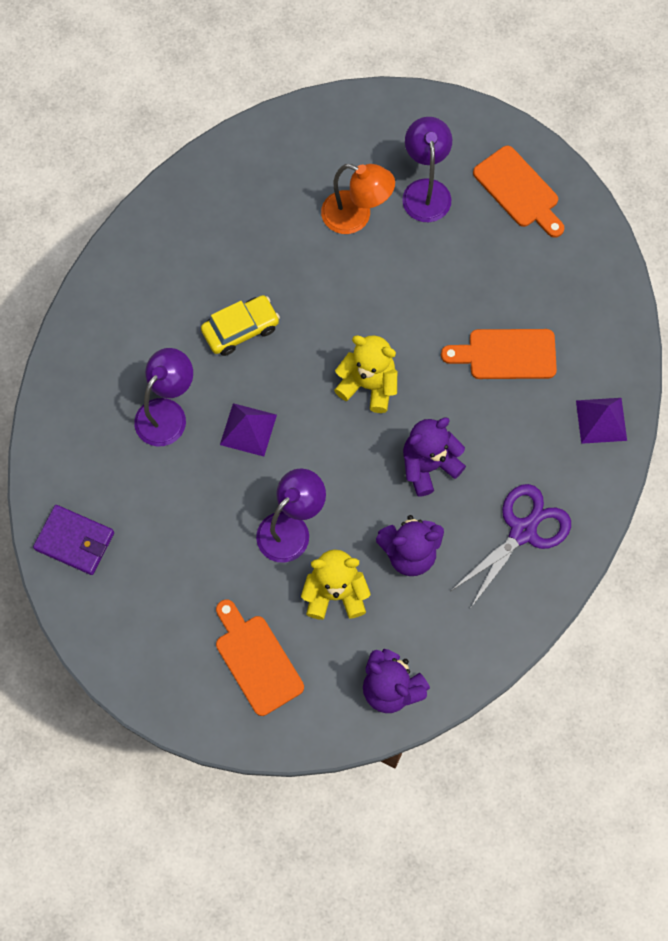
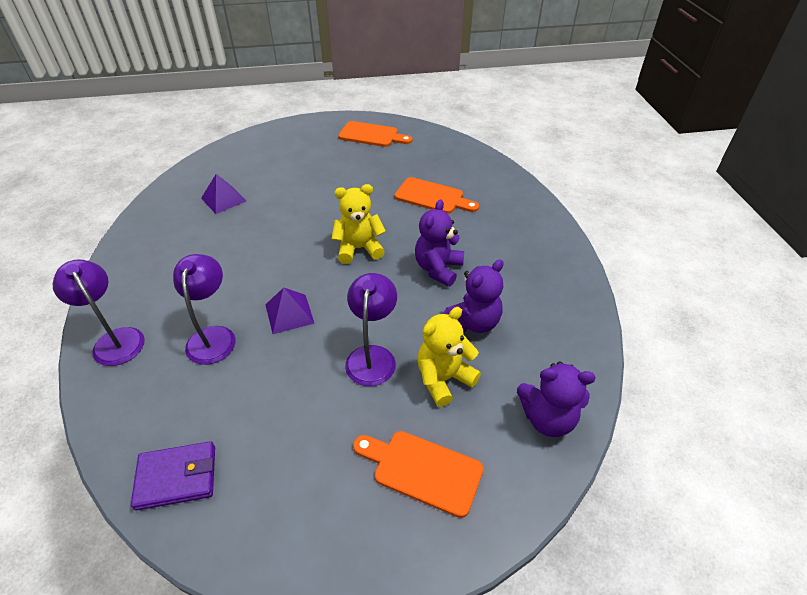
camera: 35 degrees left, 25 degrees down
yellow car [201,295,280,356] -> none
orange lamp [321,164,395,234] -> none
purple lamp [402,117,452,222] -> purple lamp moved to [53,259,145,366]
orange cutting board [441,329,557,379] -> orange cutting board turned 120 degrees counterclockwise [394,177,479,214]
purple scissors [451,484,571,609] -> none
purple pyramid [576,398,627,444] -> purple pyramid moved to [201,174,246,214]

